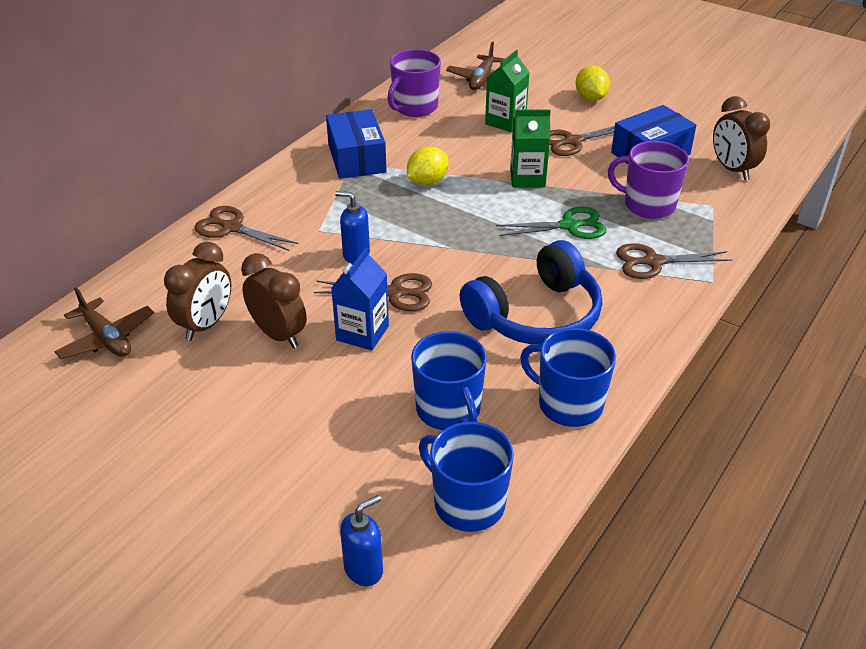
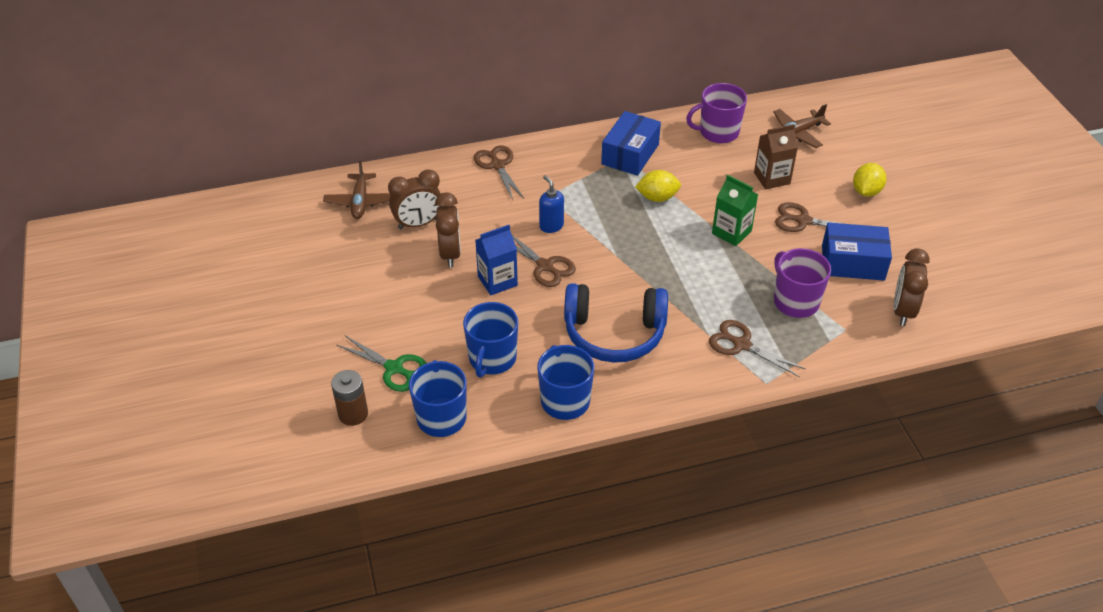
camera: 40 degrees right, 5 degrees up
blue soap dispenser [340,495,383,586] -> brown battery [331,370,368,426]
green carton [485,50,530,132] -> brown carton [754,124,798,189]
green scissors [496,207,607,239] -> green scissors moved to [337,336,427,392]

